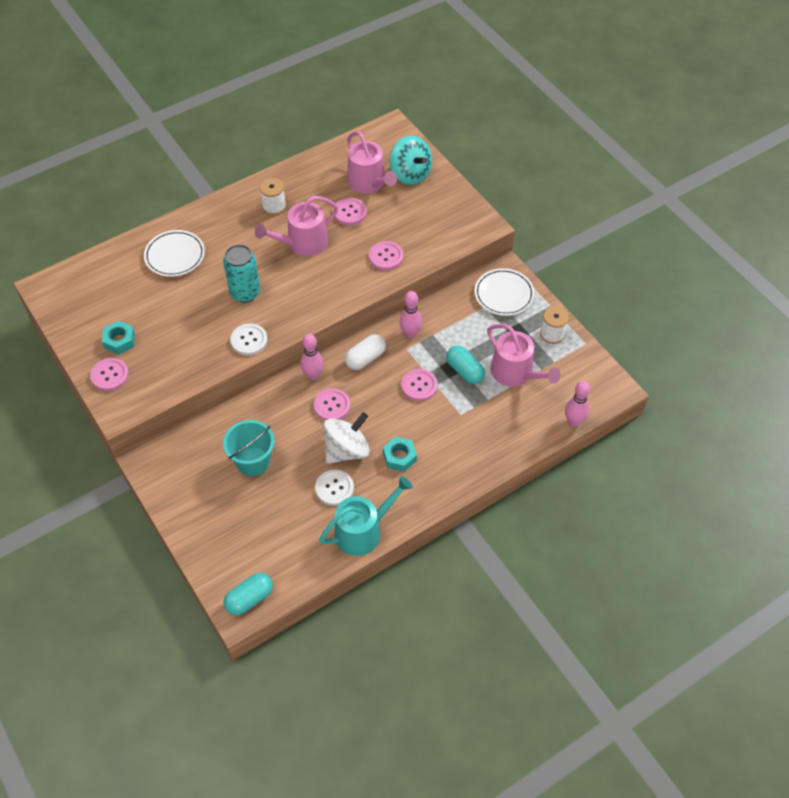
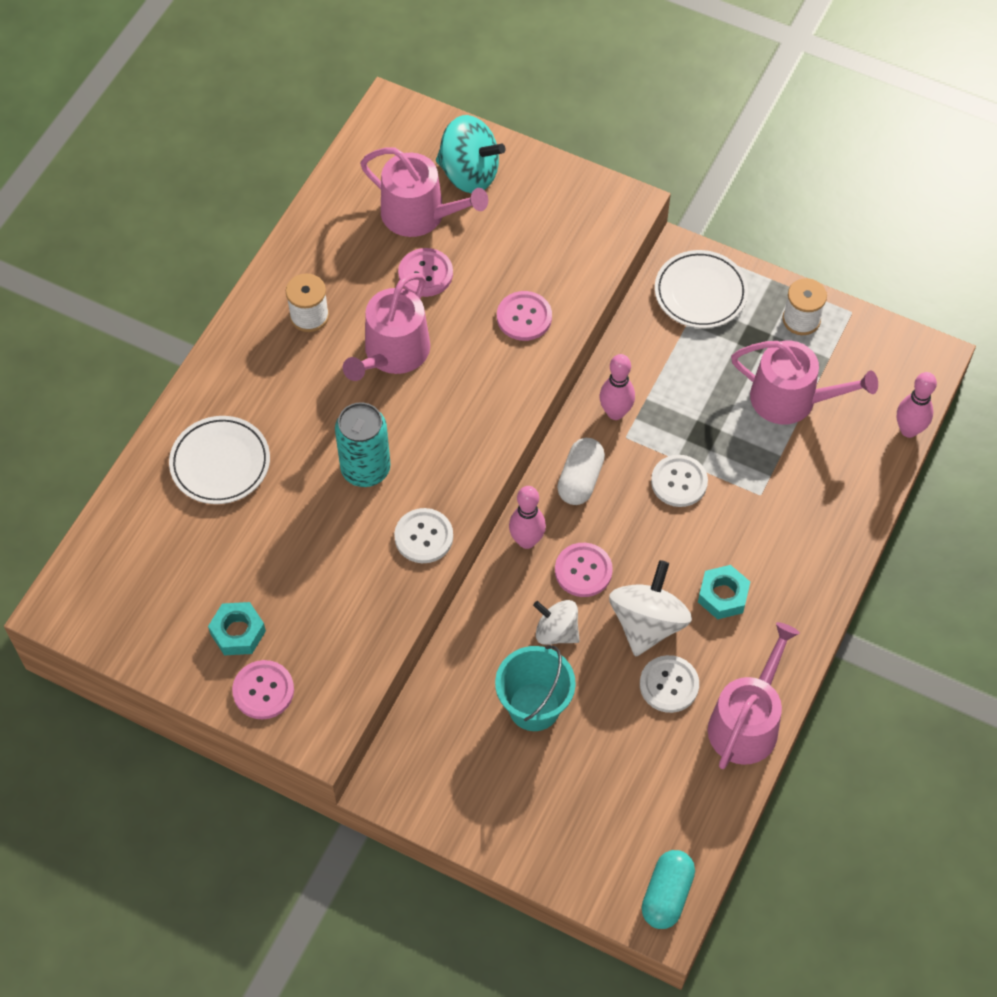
camera: 30 degrees left, 5 degrees up
turquoise watering can [319,476,413,556] -> pink watering can [708,622,800,769]
pink button [401,369,438,401] -> white button [651,455,708,507]
turquoise capsule [446,346,485,384] -> none
none -> white spinning top [533,600,580,645]

